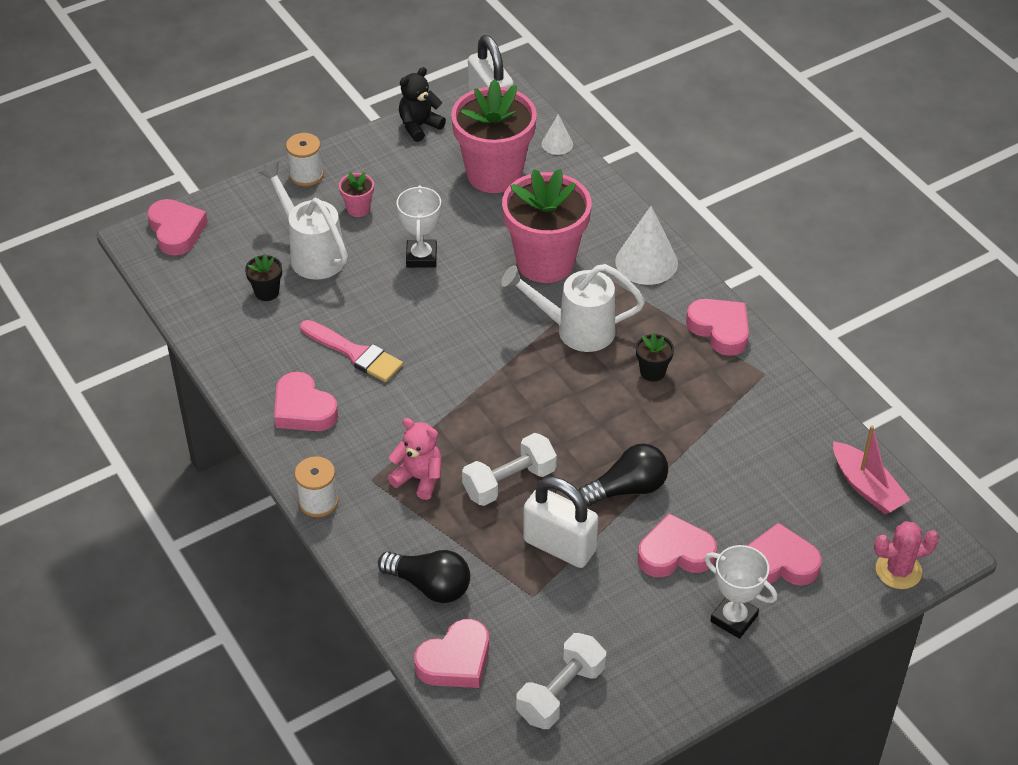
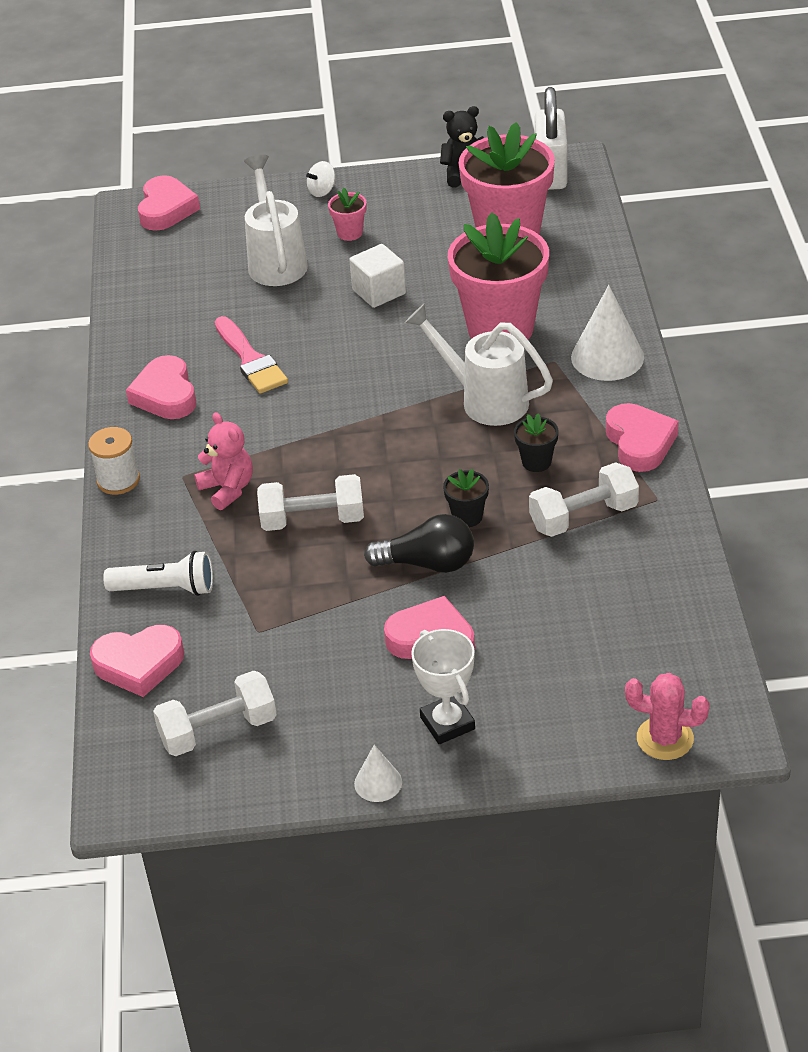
camera: 30 degrees right, 5 degrees down
black flower pot [245,254,282,301] -> black flower pot moved to [443,469,489,527]
white spool [286,133,323,186] -> white spinning top [306,161,335,197]
black light bulb [378,550,470,603] -> white flashlight [103,551,213,596]
white trophy [396,185,441,268] -> white cube [349,244,406,308]
white padlock [523,477,598,568] -> none
white cone [542,114,573,155] -> white cone moved to [354,745,402,802]
pink heart [747,523,822,586] -> none
pink boat [833,426,910,514] -> none
none -> white dumbbell [529,462,639,537]

